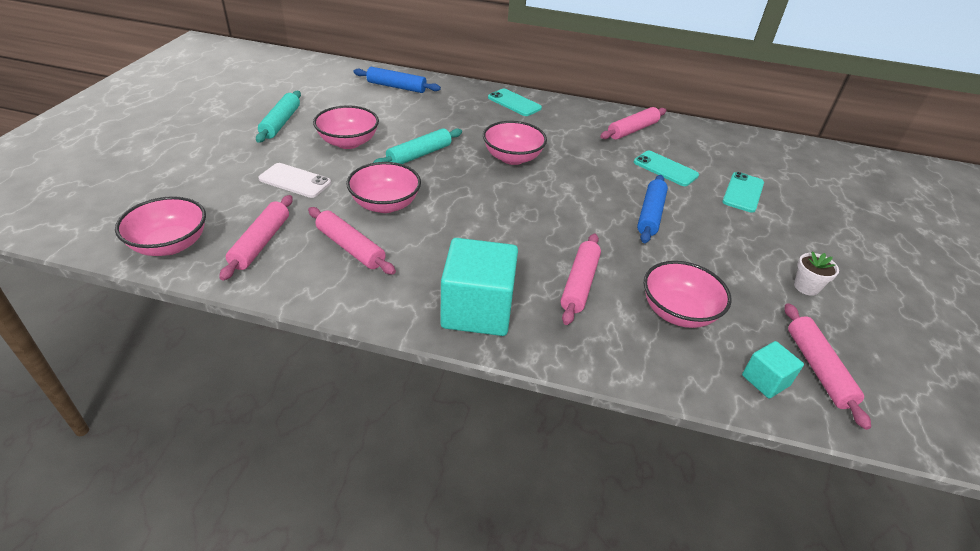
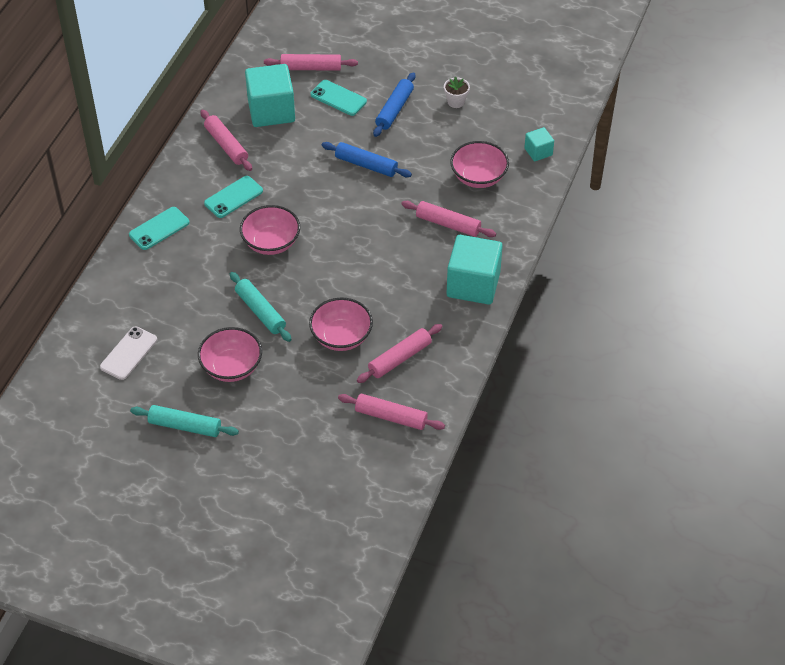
camera: 80 degrees left, 10 degrees up
pink bowl [115,196,206,256] -> none
white phone [258,163,331,198] -> white phone moved to [100,327,157,380]
blue rolling pin [353,67,441,93] -> blue rolling pin moved to [373,72,415,137]
turquoise phone [634,151,699,186] -> turquoise phone moved to [204,176,263,218]
pink rolling pin [785,303,871,430] -> pink rolling pin moved to [264,54,358,71]
none -> turquoise cube [245,64,295,127]

